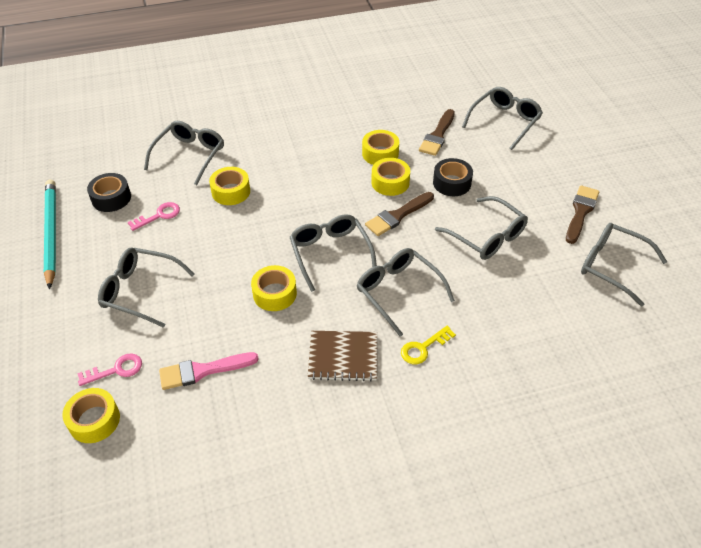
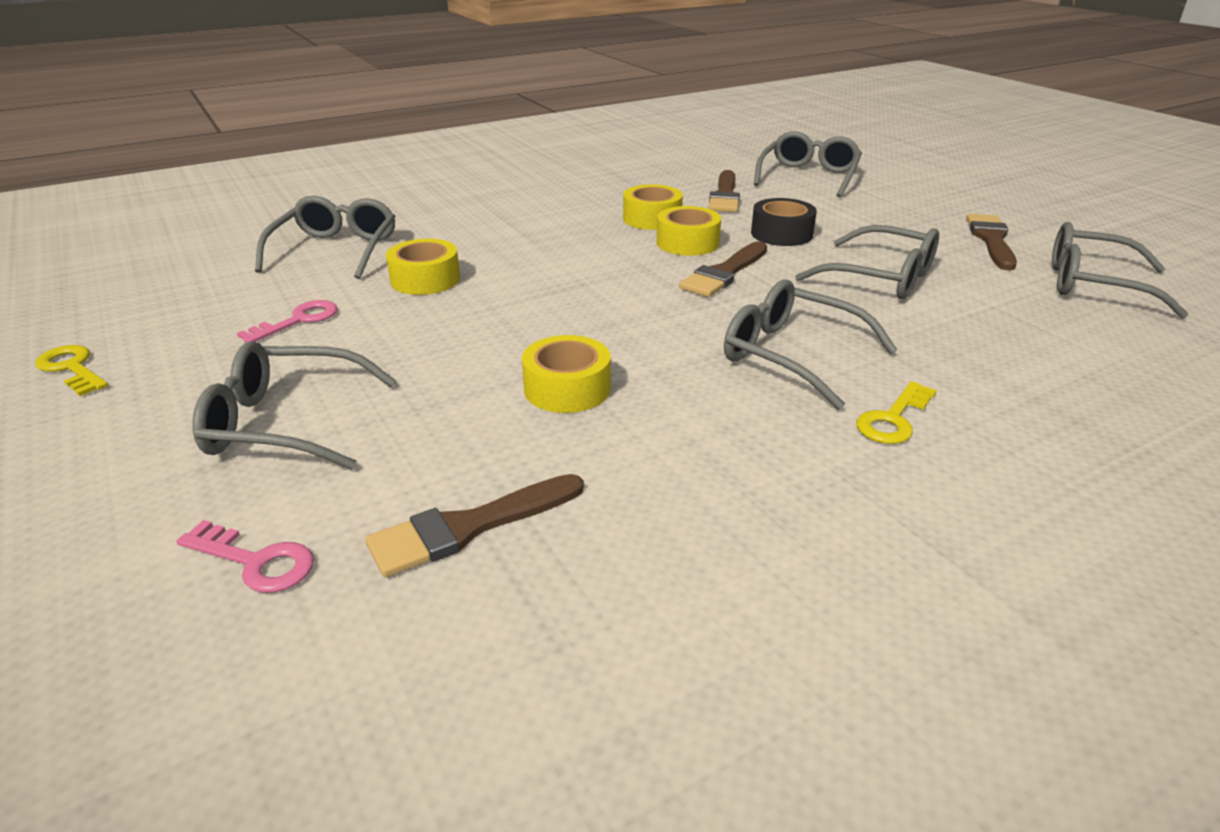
camera: 15 degrees left, 15 degrees down
turquoise pencil [44,180,56,290] -> yellow key [35,345,108,396]
yellow tape [62,388,120,443] -> none
pink key [78,353,142,386] -> pink key turned 60 degrees clockwise [176,520,314,593]
black tape [87,173,131,212] -> none
pink brush [159,352,259,390] -> brown brush [365,474,584,577]
grey glasses [290,214,377,292] -> none
brown notebook [308,331,377,381] -> none

